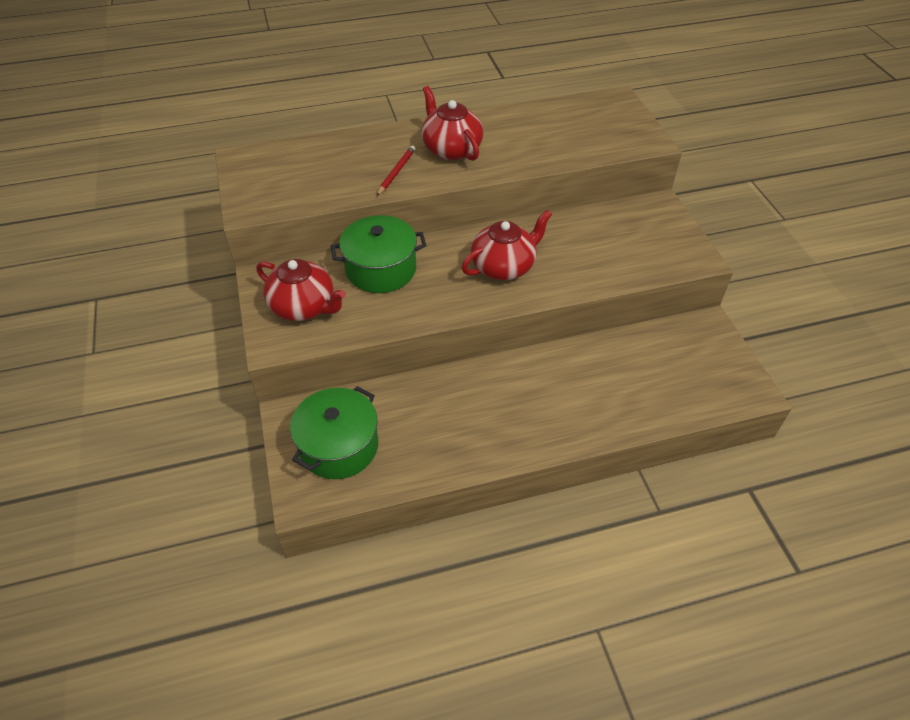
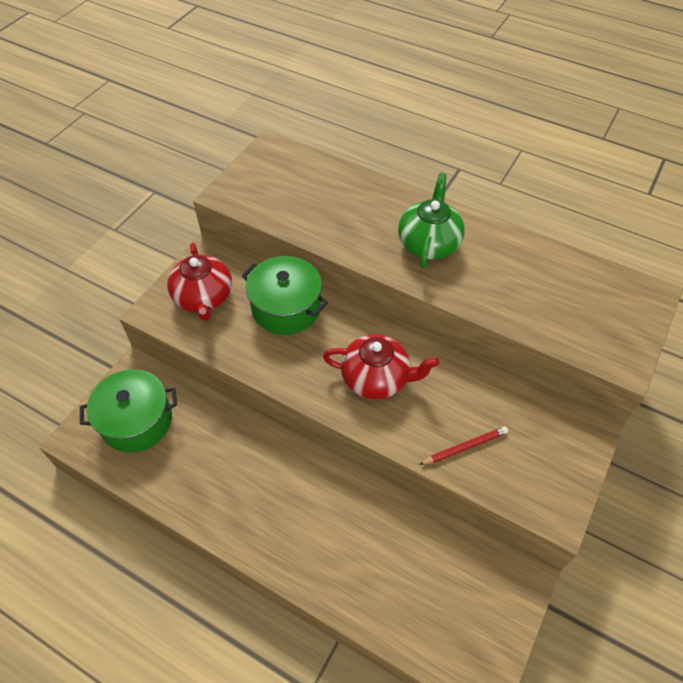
camera: 45 degrees right, 5 degrees up
red pencil [377,145,416,196] -> red pencil moved to [419,426,508,465]
red teapot [422,86,483,161] -> green teapot [398,173,465,268]

